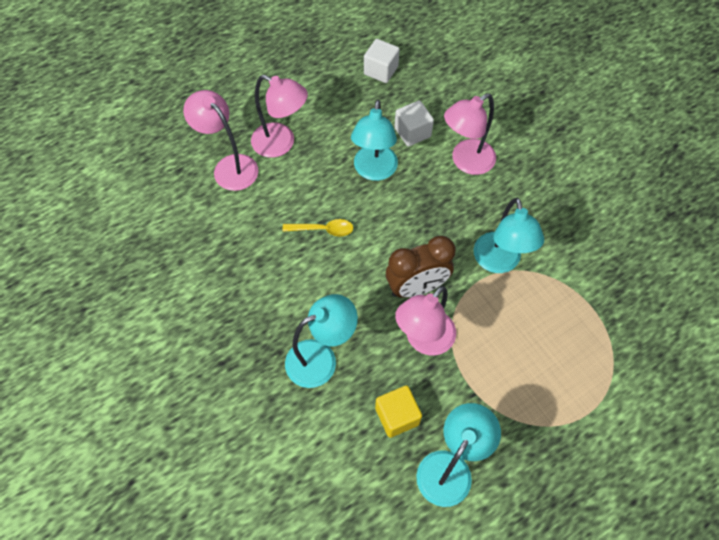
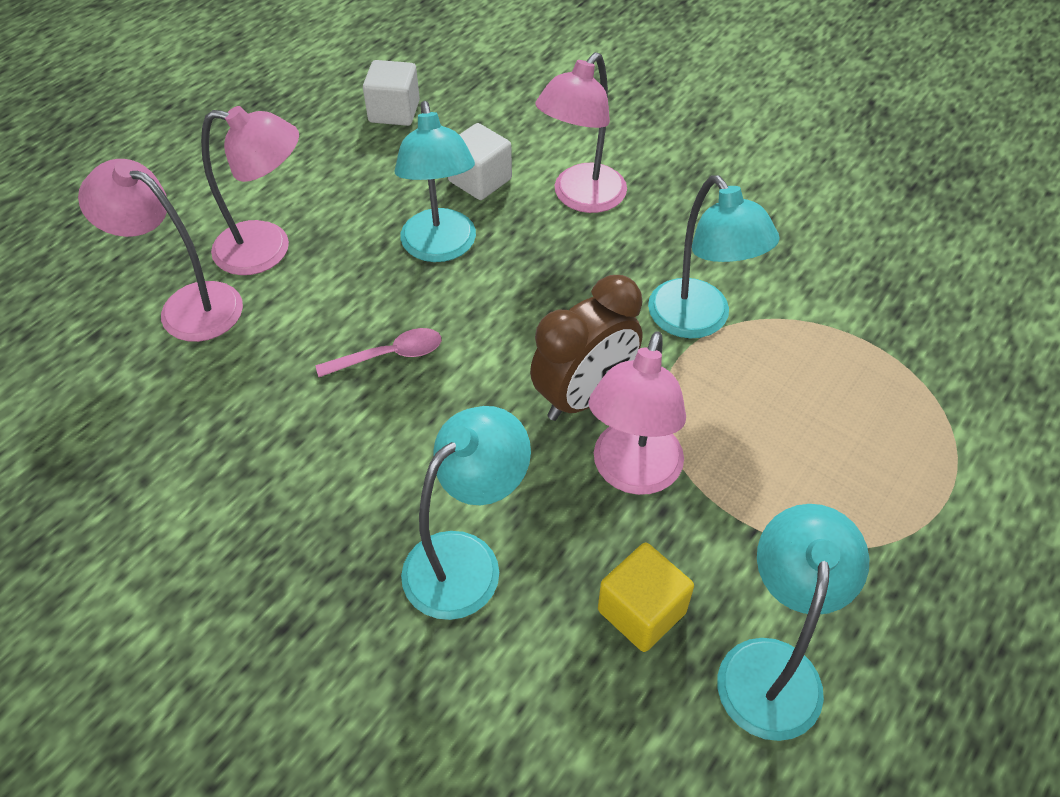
camera: 20 degrees left, 10 degrees down
yellow spoon [282,219,353,236] -> pink spoon [315,328,442,377]

